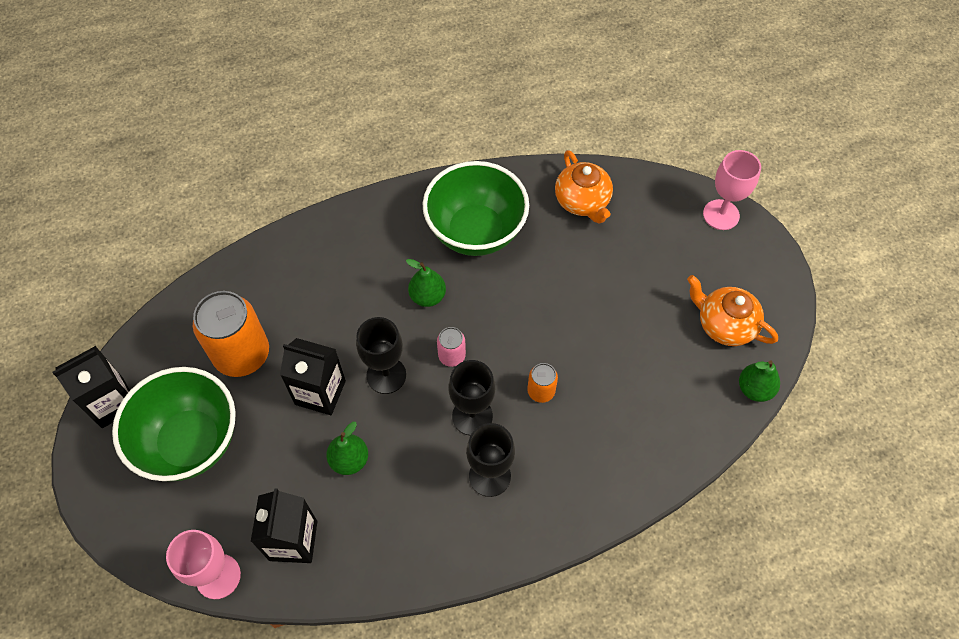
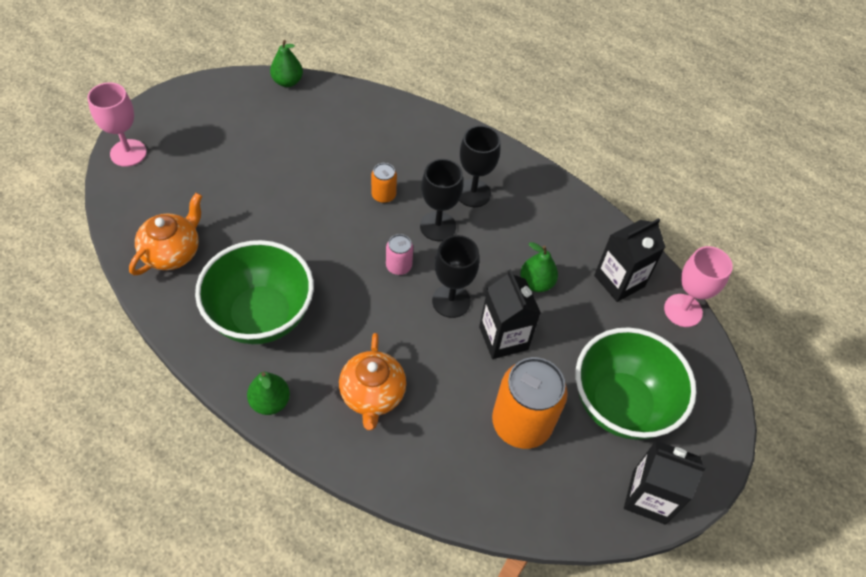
camera: 130 degrees left, 5 degrees down
green pear [406,259,446,307] -> green pear moved to [247,372,290,415]
orange teapot [687,275,778,346] -> orange teapot moved to [339,333,406,430]

